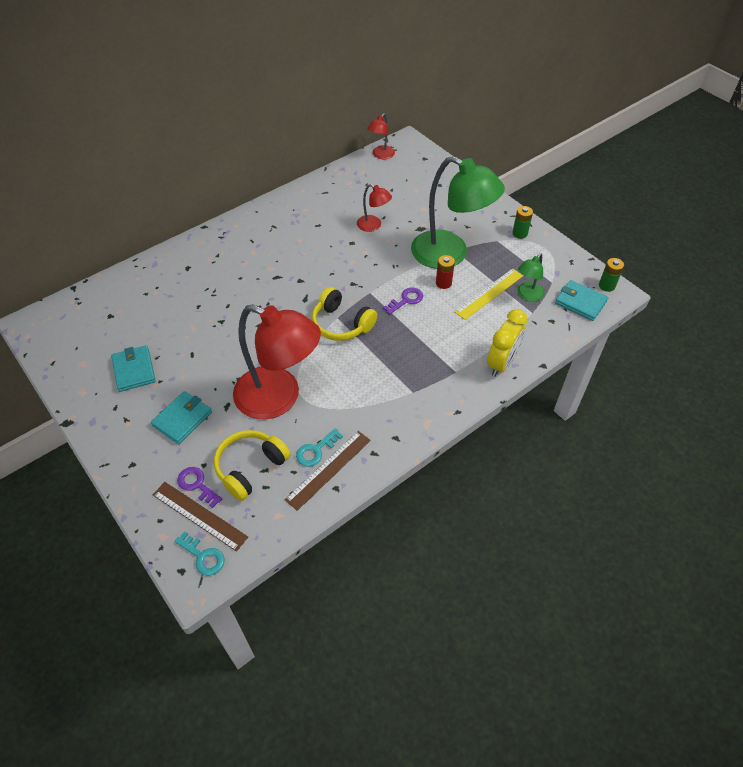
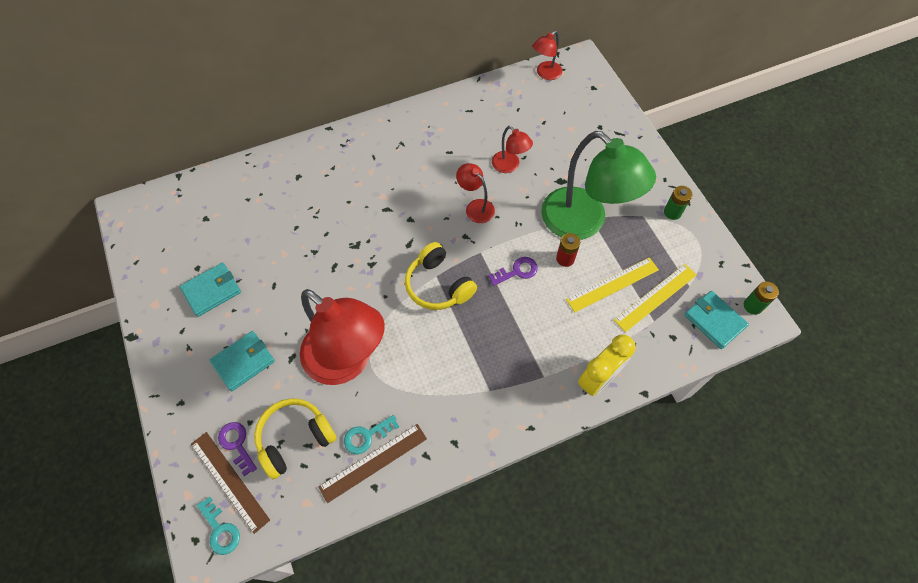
camera: 15 degrees right, 10 degrees up
turquoise wallet [111,345,156,392] -> turquoise wallet turned 60 degrees clockwise [180,263,241,317]
green lamp [518,253,544,302] -> yellow ruler [614,264,697,332]
none -> red lamp [456,163,495,223]

